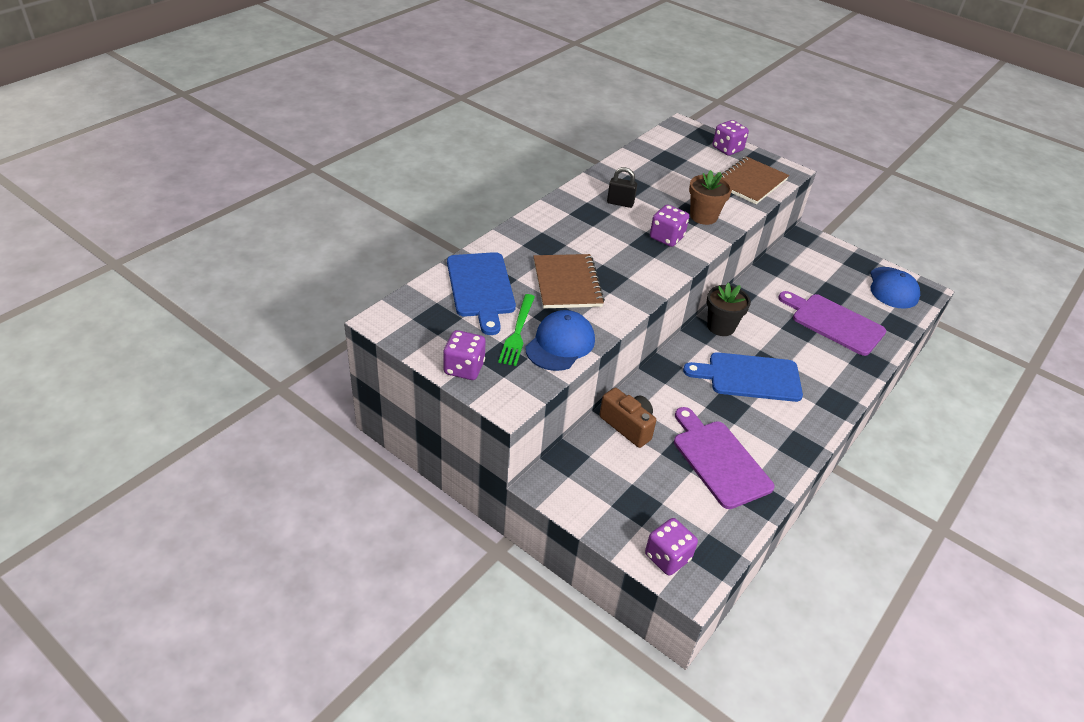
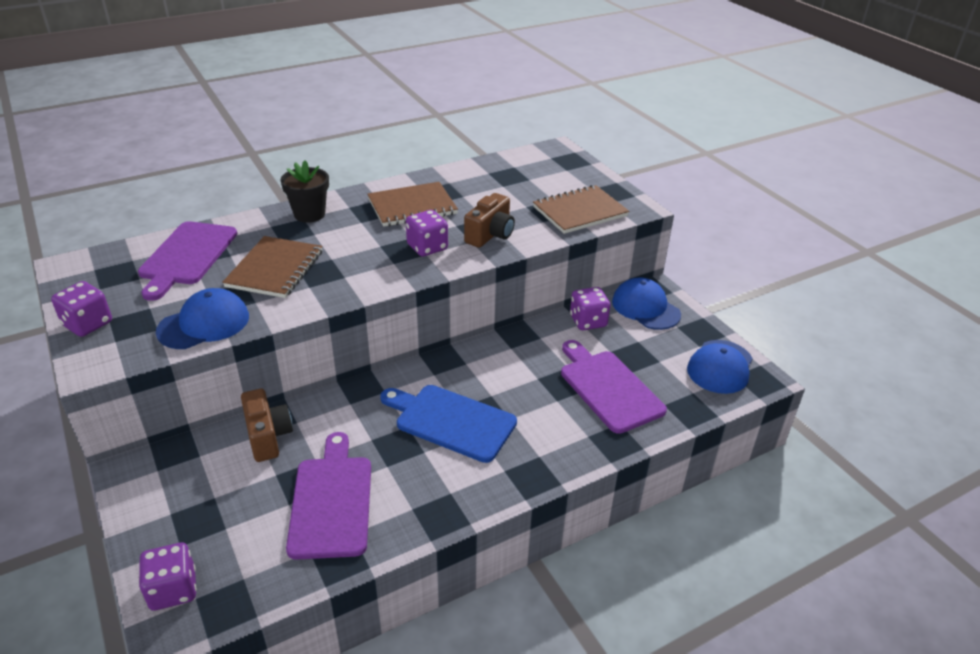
camera: 25 degrees right, 5 degrees down
blue cutting board [447,252,516,335] -> purple cutting board [138,221,237,301]
green fork [498,294,535,366] -> none
black padlock [607,167,637,208] -> brown notebook [367,182,458,227]
brown flower pot [689,170,732,225] -> brown camera [464,193,515,248]
black flower pot [707,283,751,336] -> black flower pot moved to [280,160,329,223]
purple dice [712,120,749,156] -> purple dice moved to [570,287,611,330]
none -> blue cap [612,278,681,330]

